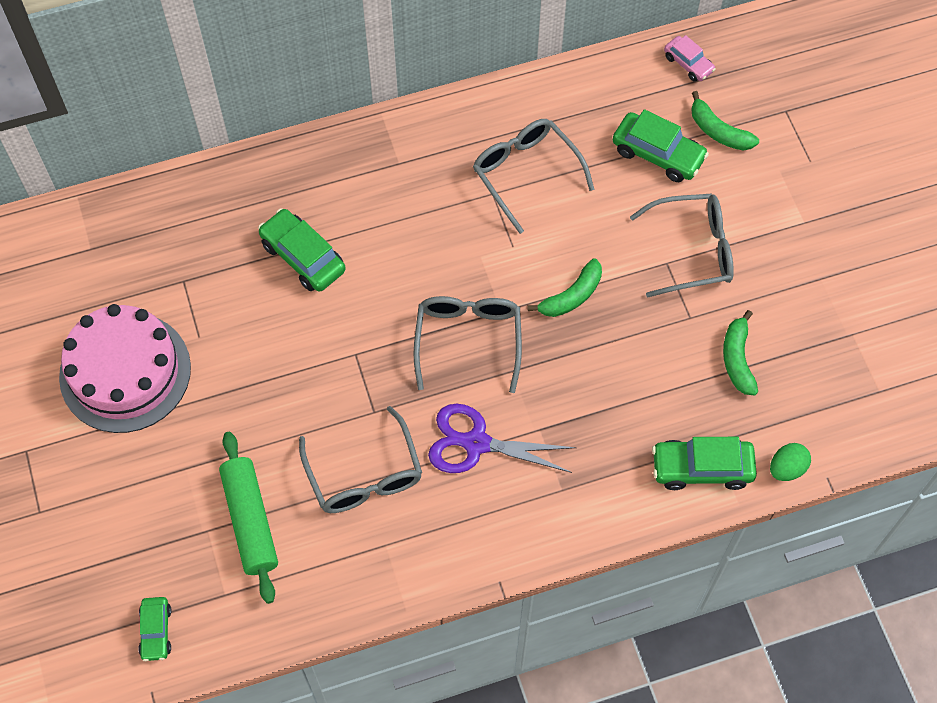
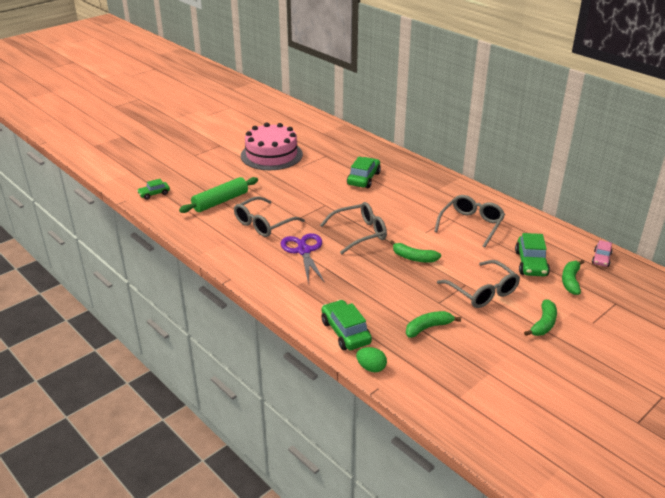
camera: 65 degrees right, 30 degrees down
none -> green banana [524,299,557,336]

